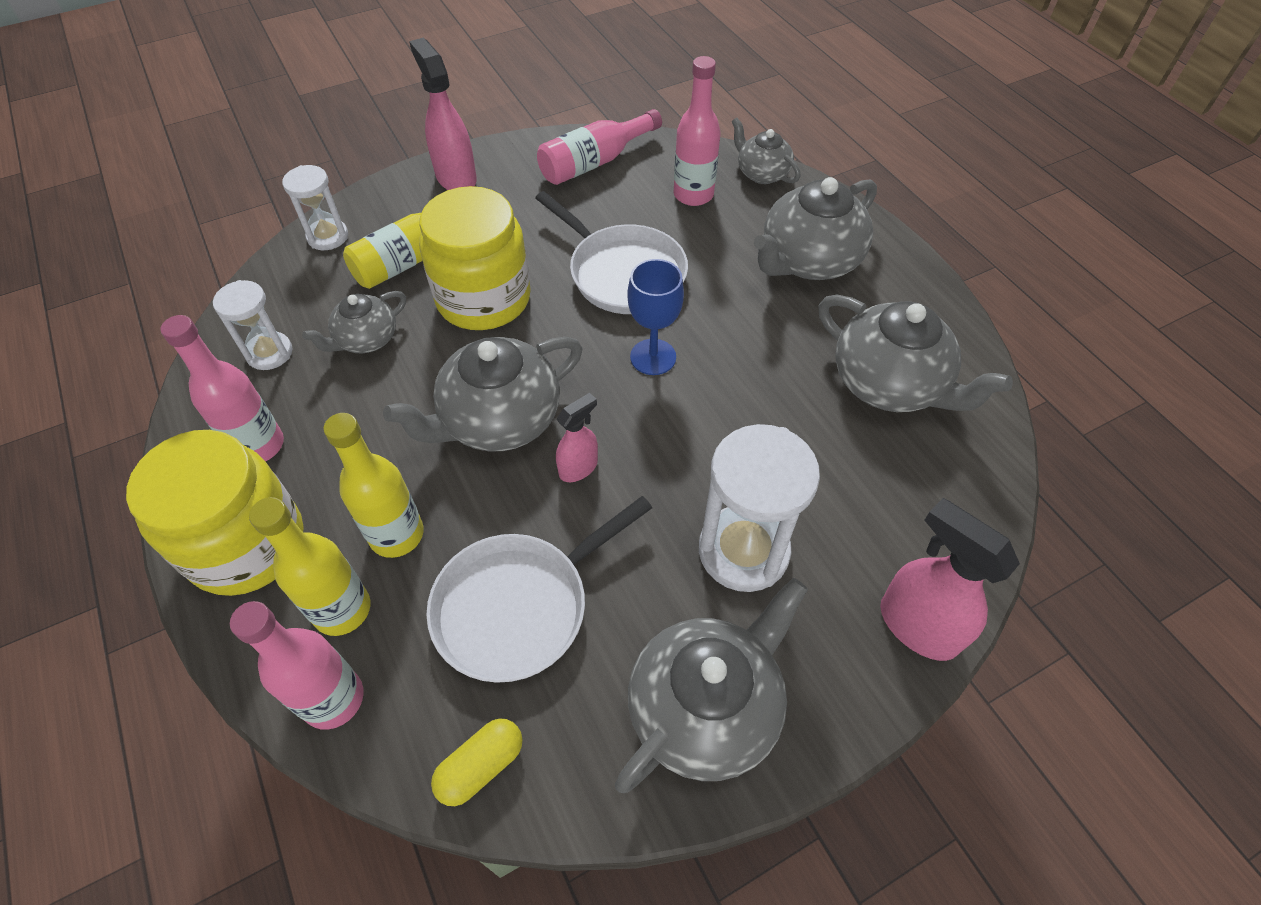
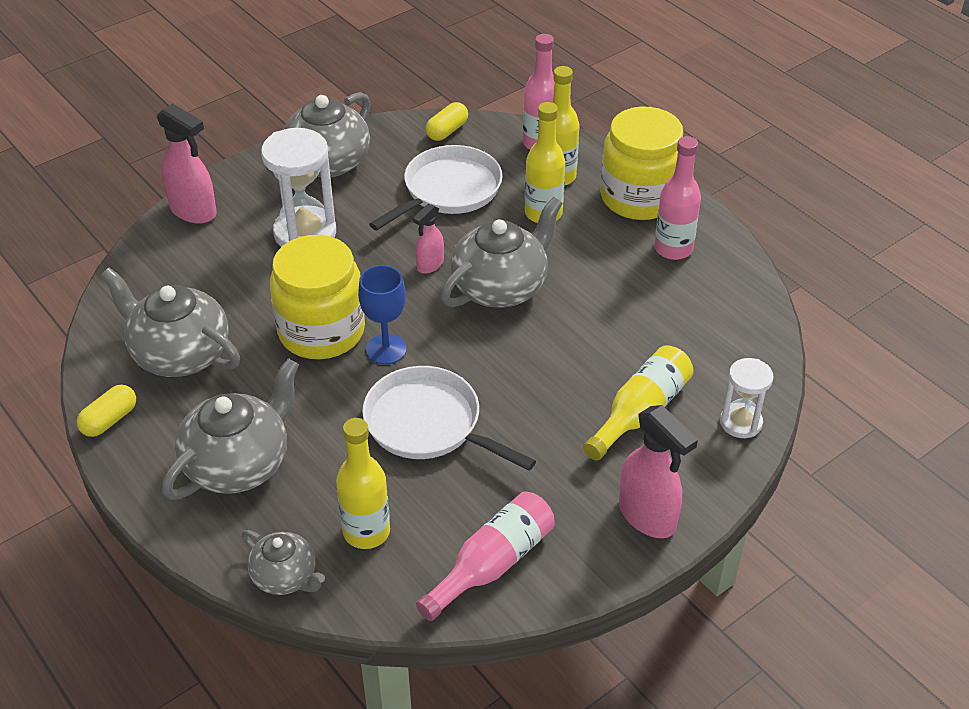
camera: 170 degrees right, 10 degrees down
white hourglass [213,280,293,370] -> none
grey teapot [302,291,406,353] -> none
yellow jar [419,186,531,330] -> yellow jar moved to [270,235,365,359]
pink bottle [673,56,721,206] -> yellow bottle [336,418,390,549]
none -> yellow capsule [77,385,136,437]

